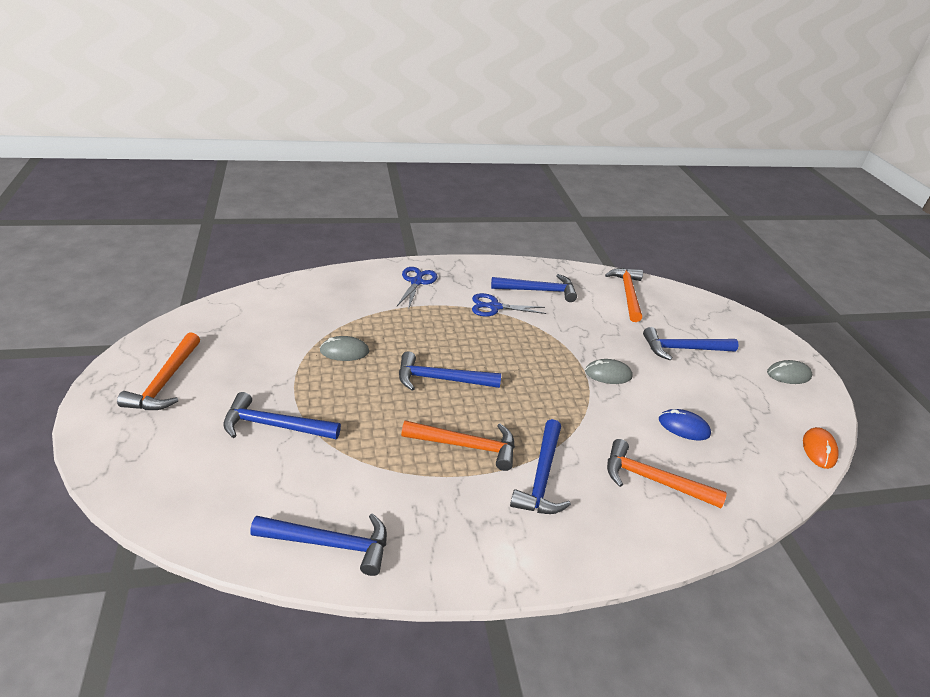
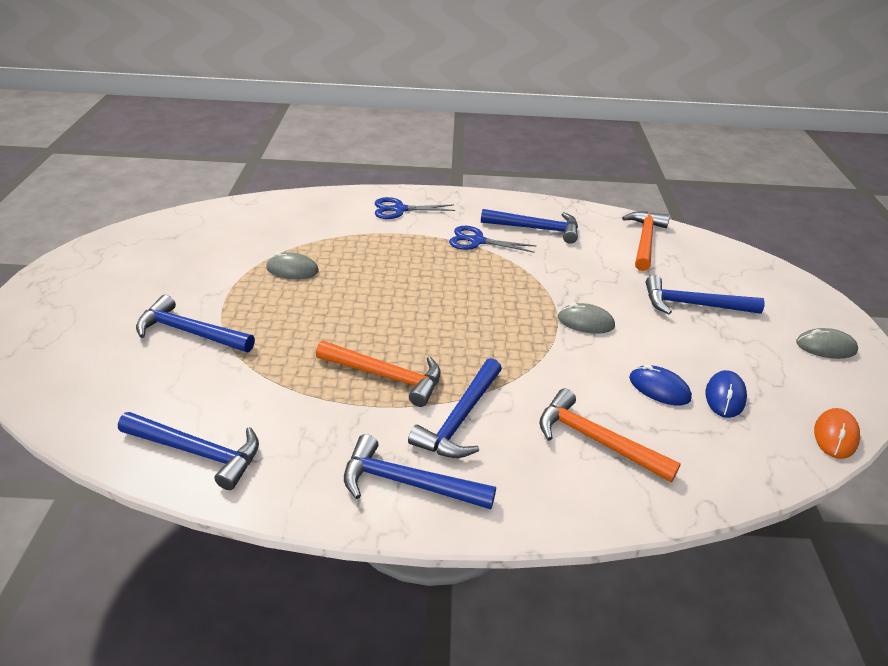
camera: 15 degrees right, 0 degrees up
orange hammer [117,332,200,410] -> none
blue scissors [396,267,438,310] -> blue scissors turned 120 degrees counterclockwise [375,197,455,219]
blue hammer [399,351,501,391] -> blue hammer moved to [344,434,496,509]
none -> blue mouse [706,370,747,418]

